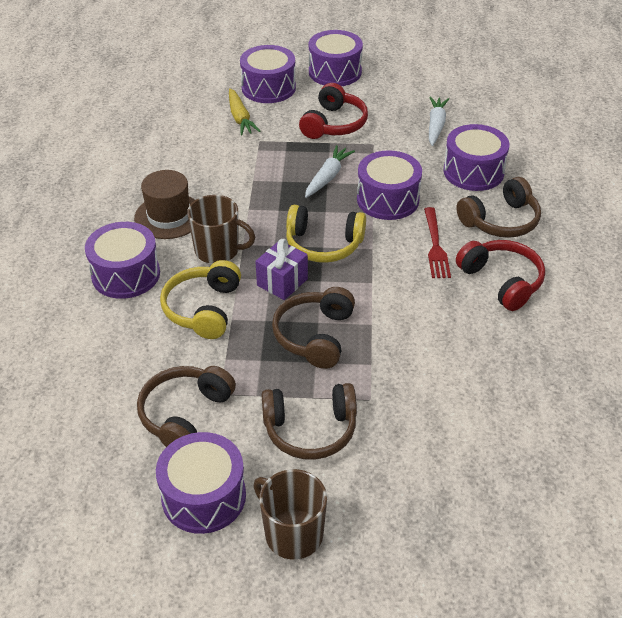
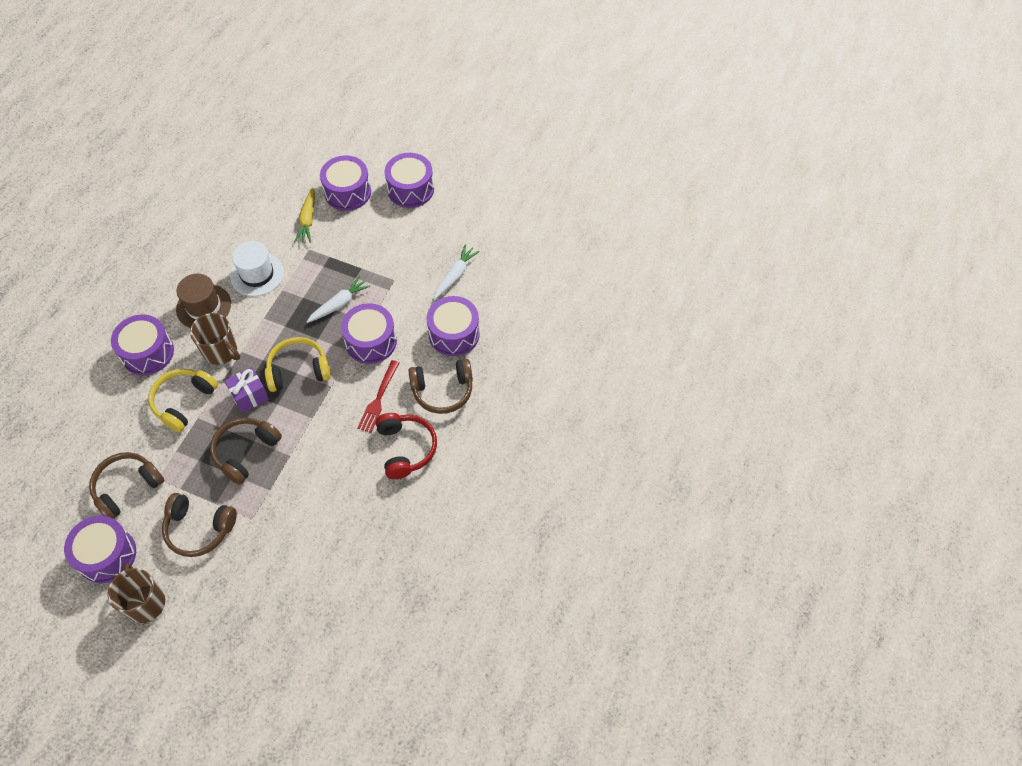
camera: 20 degrees right, 15 degrees up
yellow headphones [286,205,366,263] -> yellow headphones turned 135 degrees clockwise [265,337,331,392]
red headphones [299,83,368,139] -> none
none -> white hat [230,241,284,296]

